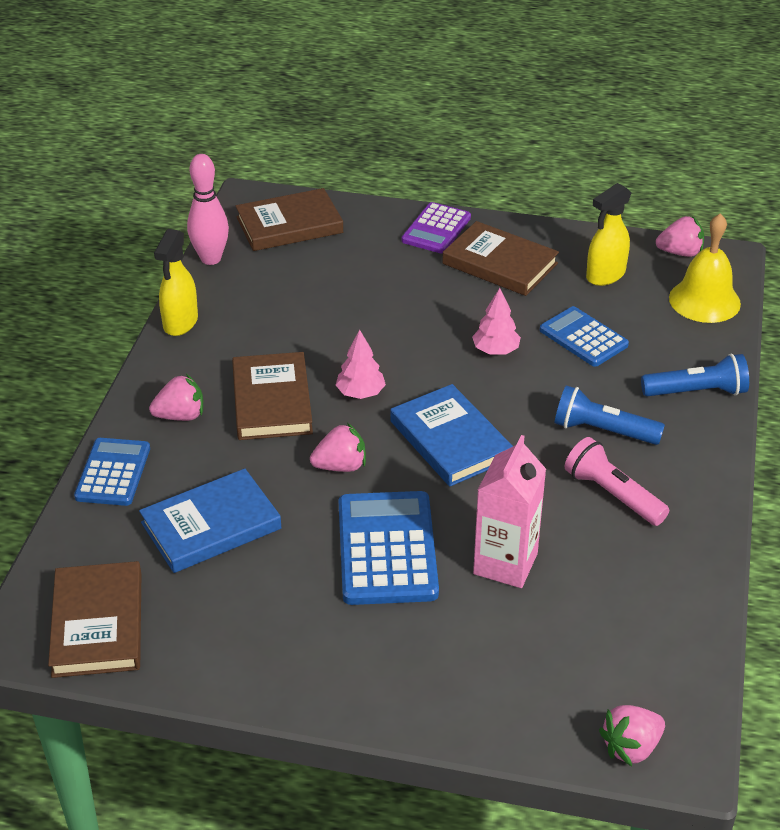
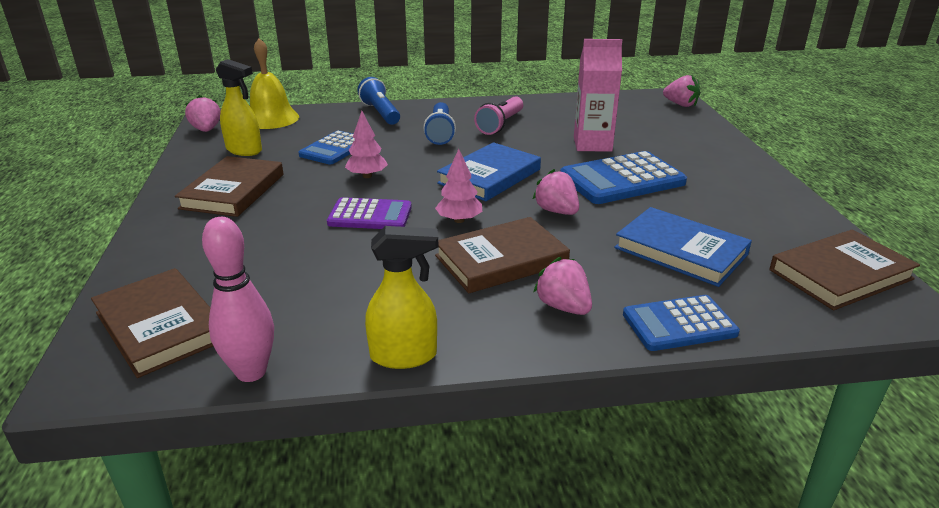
camera: 110 degrees left, 10 degrees down
purple calculator [402,202,471,253] -> purple calculator moved to [327,197,412,229]

